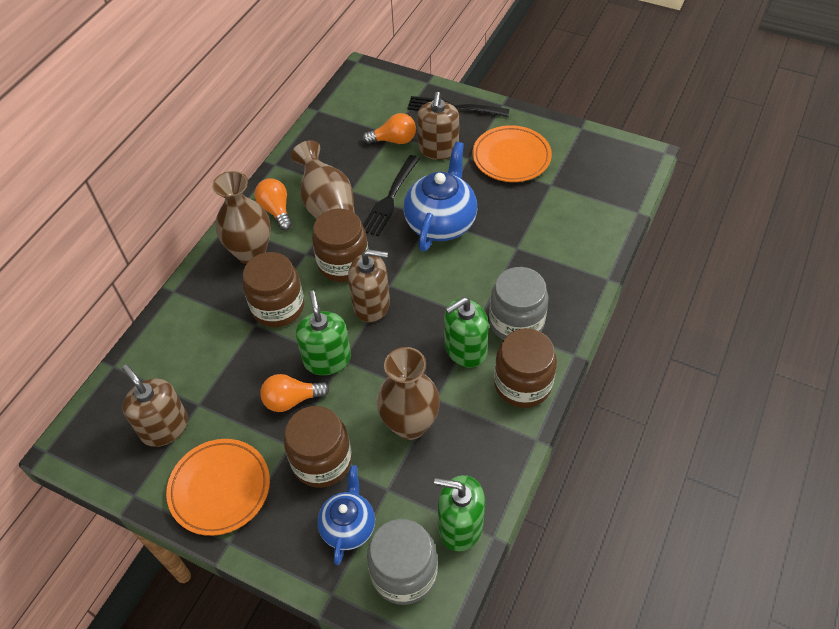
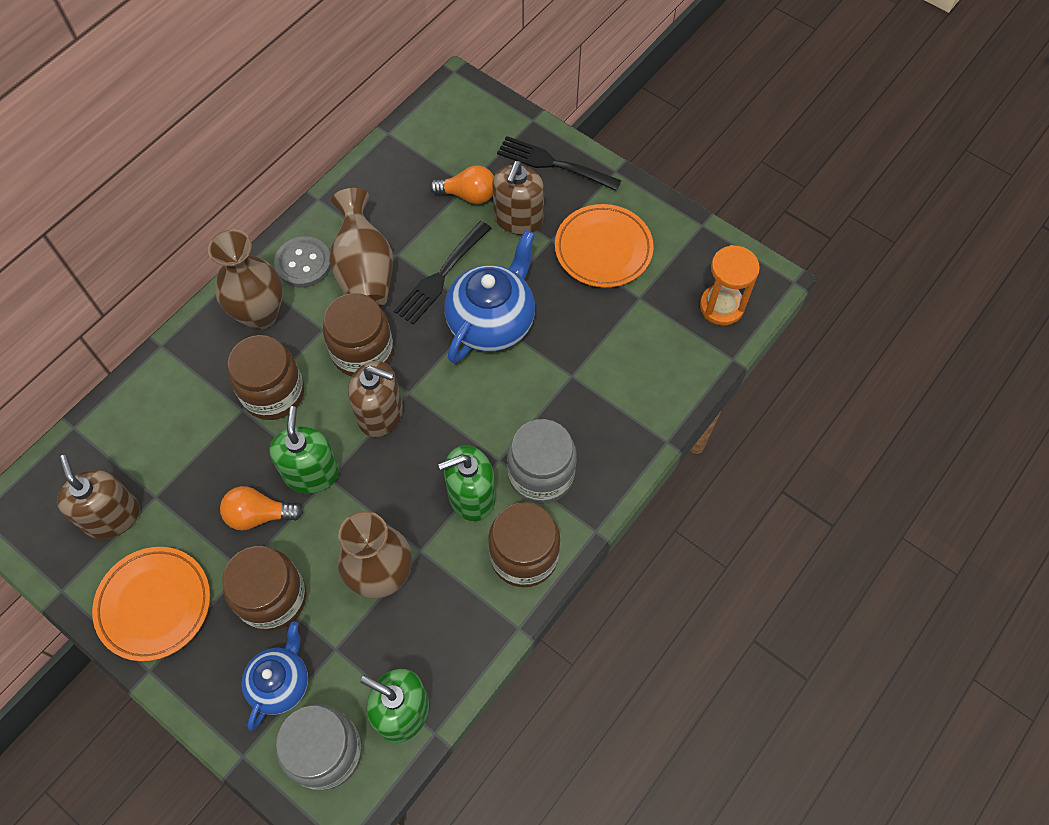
camera: 10 degrees right, 10 degrees up
orange light bulb [255,178,292,230] -> grey button [274,236,331,288]
none -> orange hourglass [700,245,760,325]

